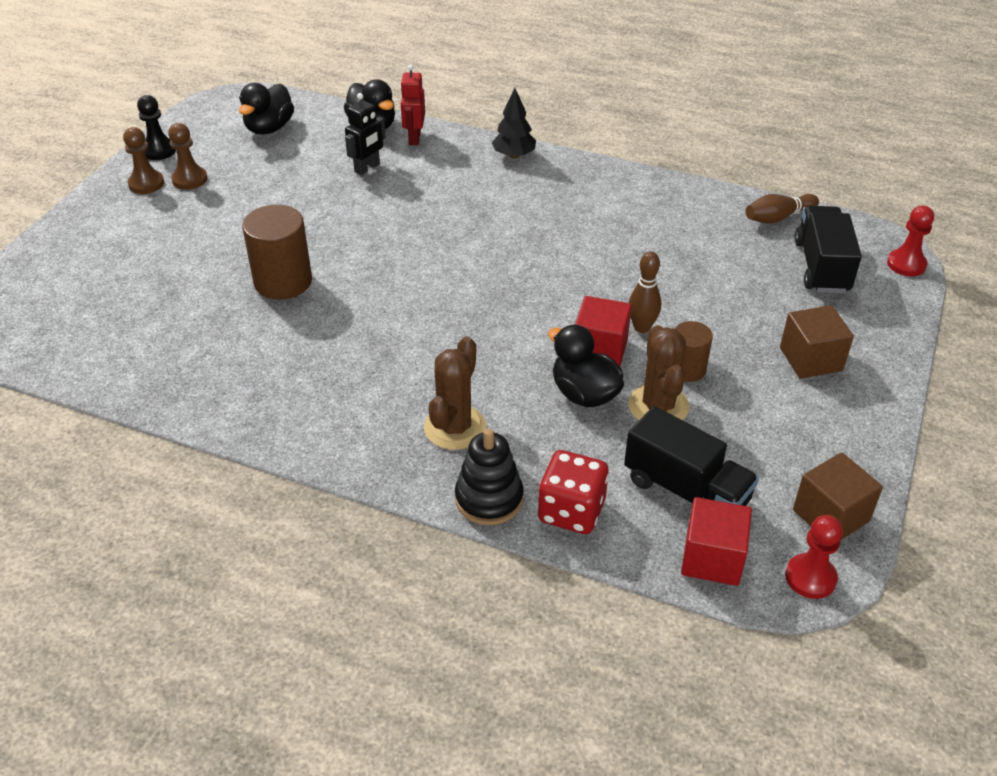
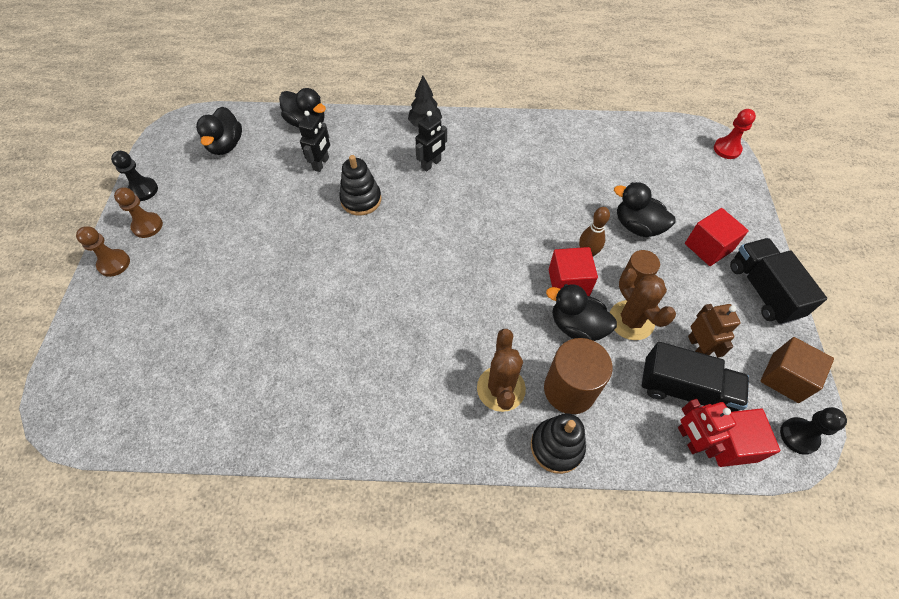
camera: 20 degrees left, 15 degrees up
brown pawn [168,123,207,190] -> brown pawn moved to [76,226,130,277]
brown cylinder [242,205,312,300] -> brown cylinder moved to [544,338,613,414]
red robot [400,64,425,145] -> red robot moved to [678,399,736,458]
red dice [538,450,609,534] -> none
brown bowling pin [746,194,819,224] -> none
brown cube [780,305,854,379] -> red cube [685,208,749,266]
red pawn [785,515,843,599] -> black pawn [780,407,847,455]
black truck [795,206,862,293] -> black truck moved to [730,238,827,325]
none -> black stacking toy [339,155,382,216]
none -> black robot [415,111,447,172]
none -> black duck [614,182,676,237]
none -> brown robot [688,304,741,358]

